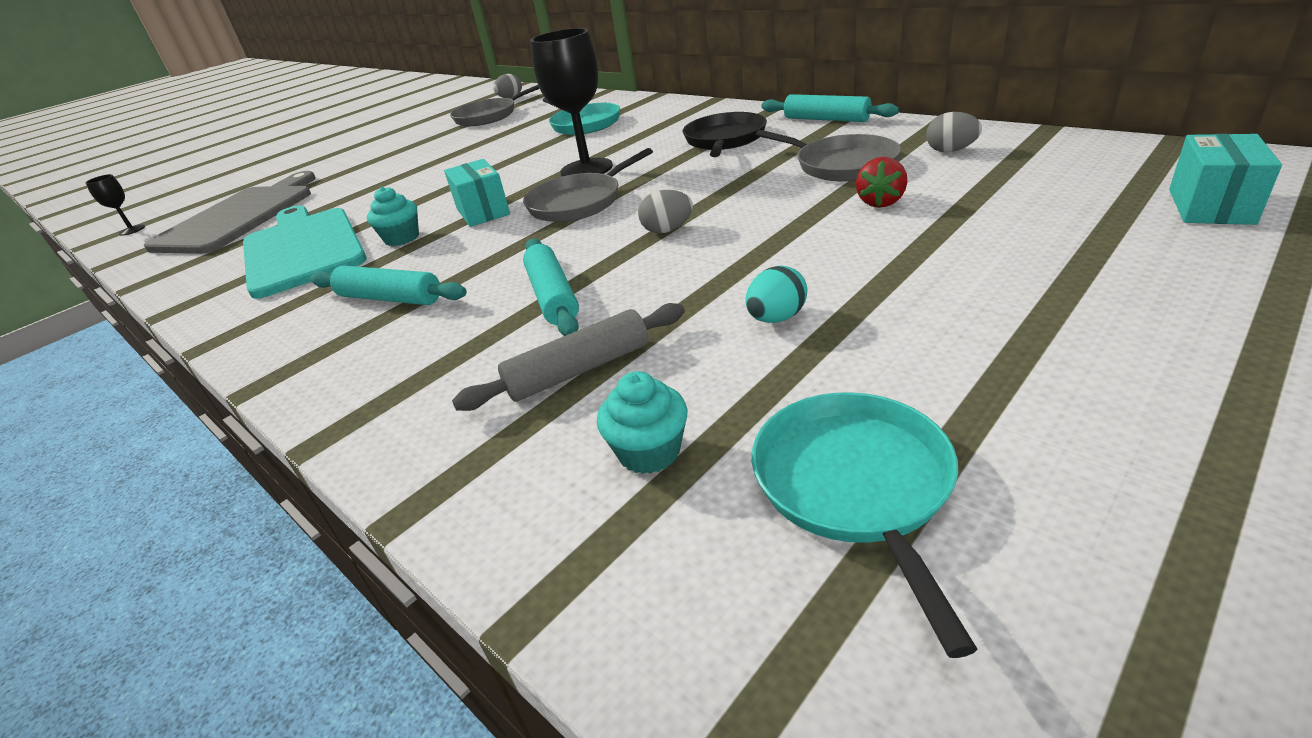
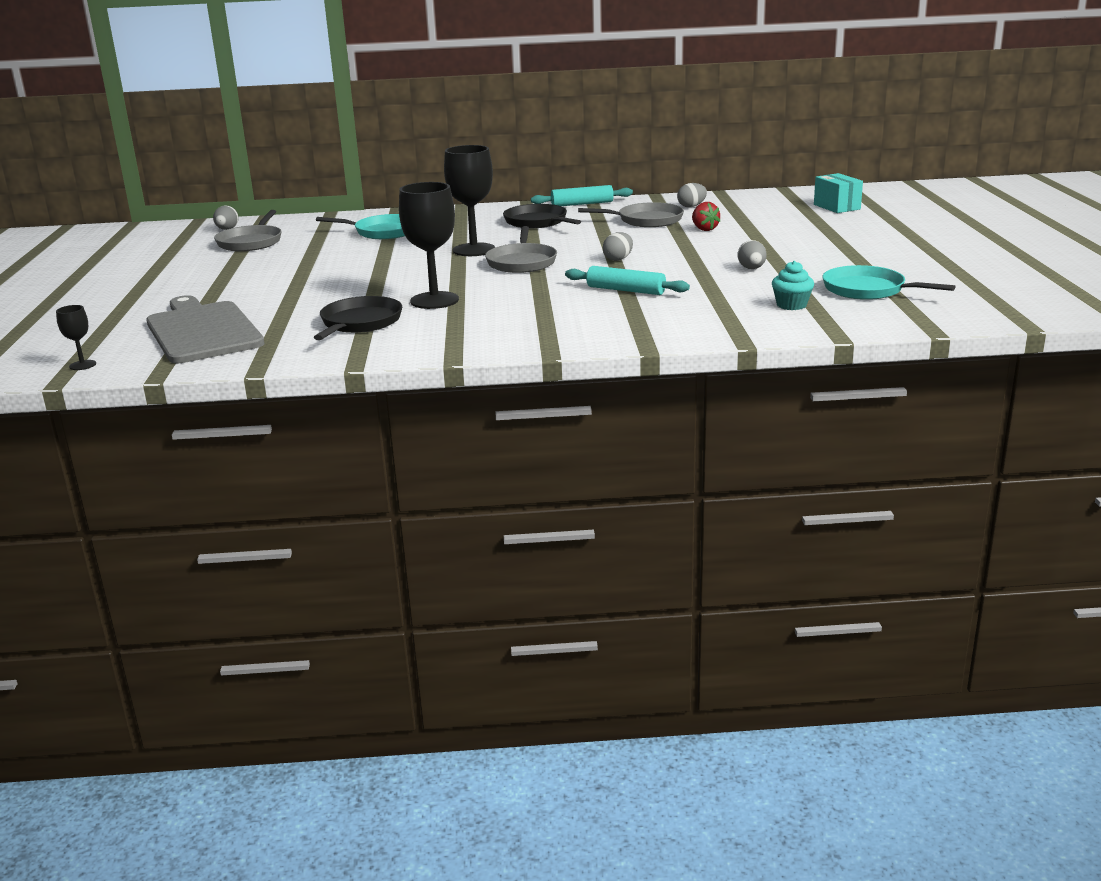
camera: 50 degrees left, 10 degrees down
turquoise cutting board [243,205,367,299] -> black pan [314,296,402,340]
turquoise rolling pin [310,266,467,305] -> none
turquoise cupcake [367,186,419,246] -> black goblet [399,182,459,309]
turquoise box [444,159,510,227] -> none
grey rolling pin [452,303,685,411] -> none
turquoise egg [745,266,807,323] -> grey egg [738,240,767,269]

